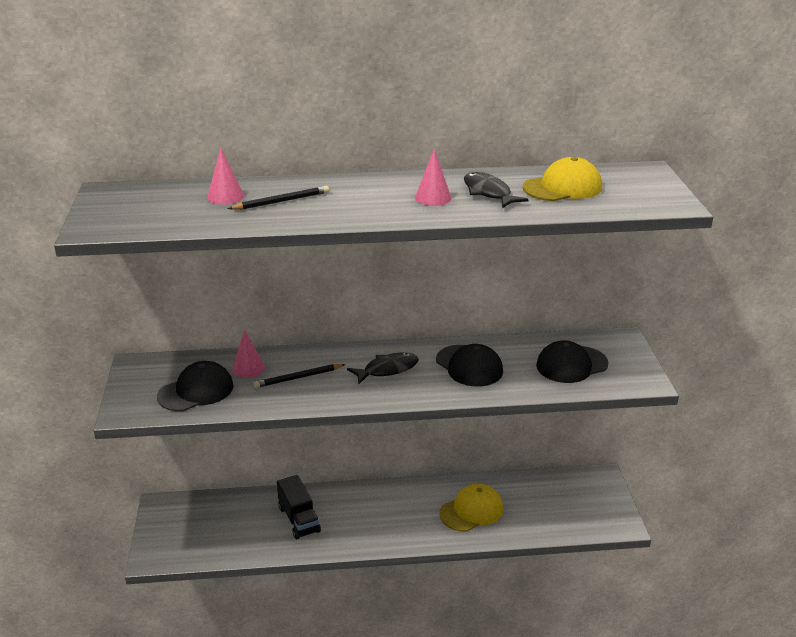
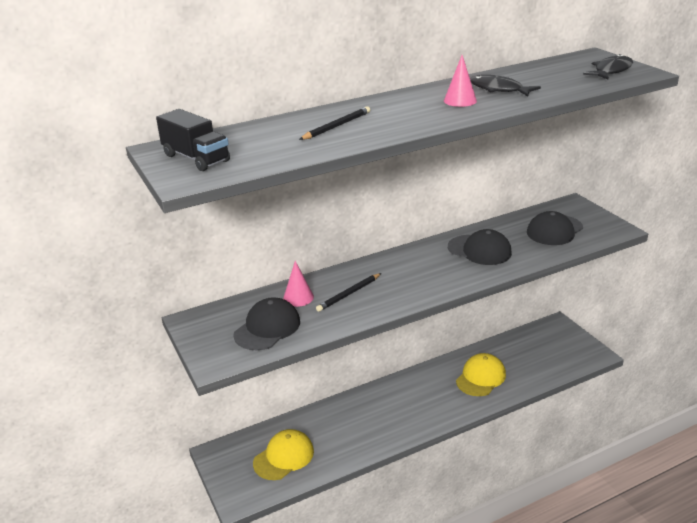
camera: 20 degrees left, 0 degrees up
pink cone [207,147,244,204] -> none
black truck [277,475,321,539] -> black truck moved to [156,109,230,171]
black fish [347,353,419,384] -> black fish moved to [583,54,633,79]
yellow cap [523,157,602,201] -> yellow cap moved to [253,429,314,480]

